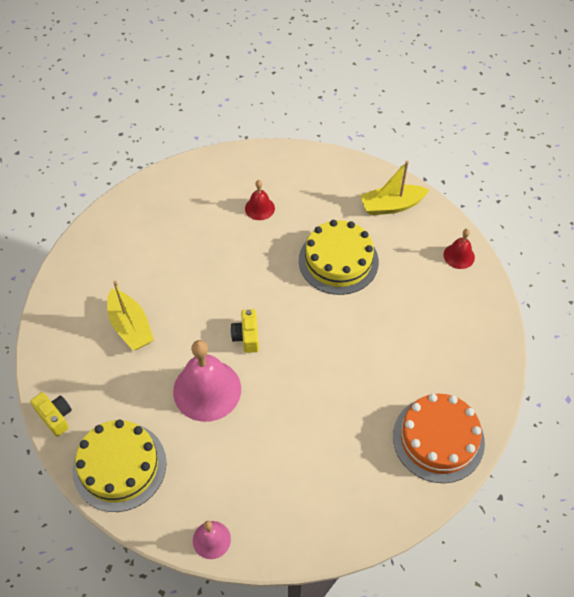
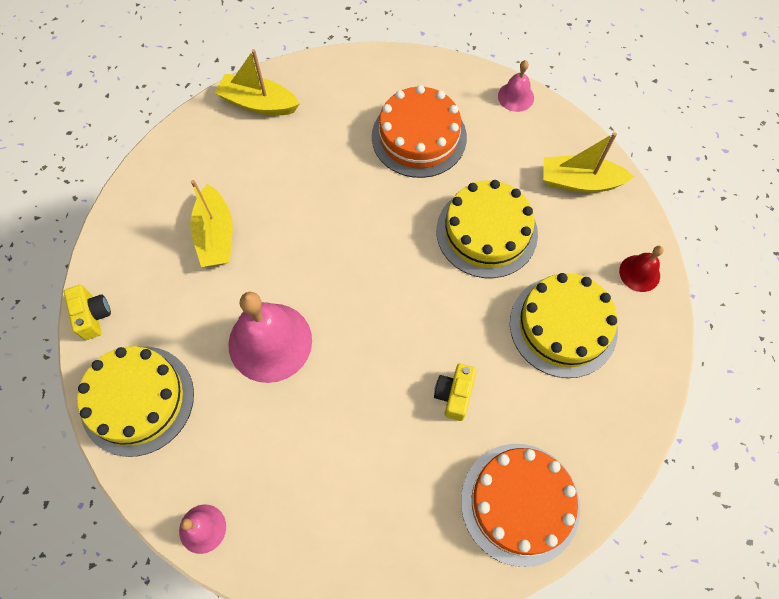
camera: 20 degrees right, 10 degrees up
yellow camera [230,309,259,353] -> yellow camera moved to [434,364,476,421]
red bell [245,180,275,220] -> orange cake [372,85,467,178]
none -> yellow boat [215,49,300,115]
none -> pink bell [498,60,534,112]
none -> yellow cake [510,273,618,378]

